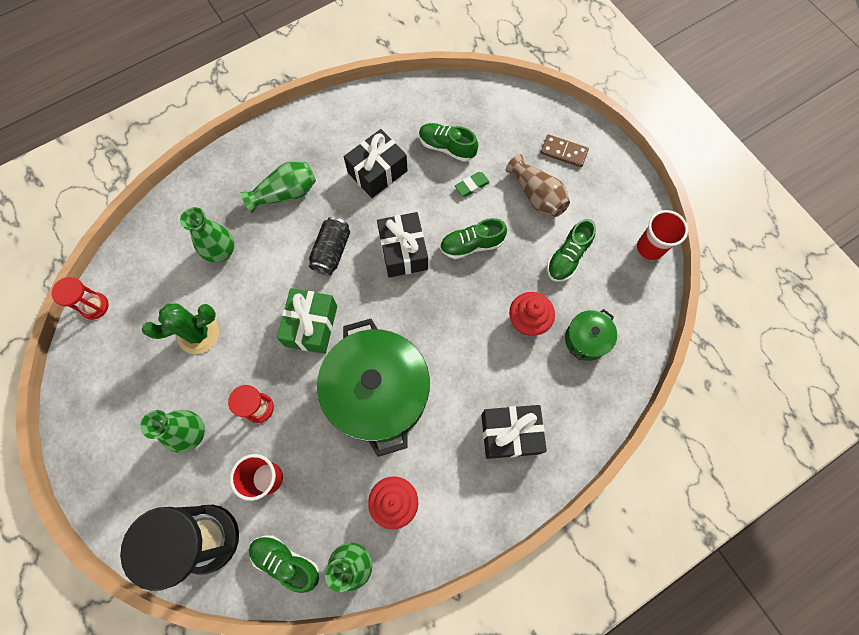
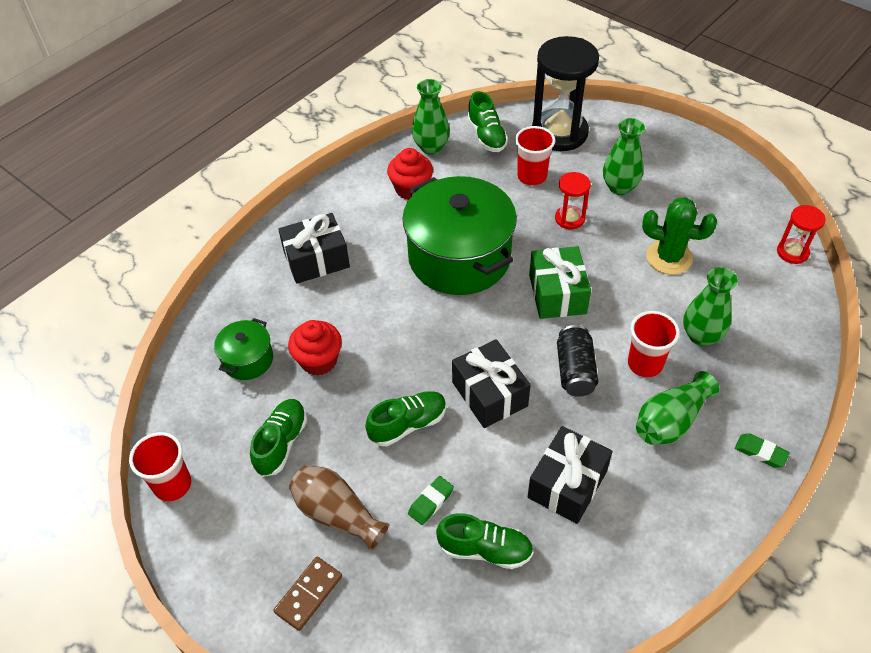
camera: 165 degrees right, 20 degrees down
green cactus [142,303,219,354] -> green cactus turned 60 degrees clockwise [642,197,717,275]
green shoe [249,535,319,593] -> green shoe turned 60 degrees clockwise [467,91,508,152]
brown domino [541,134,589,167] -> brown domino turned 60 degrees counterclockwise [273,557,342,631]
none -> red cup [628,311,680,378]
none -> green eraser [735,433,790,468]

